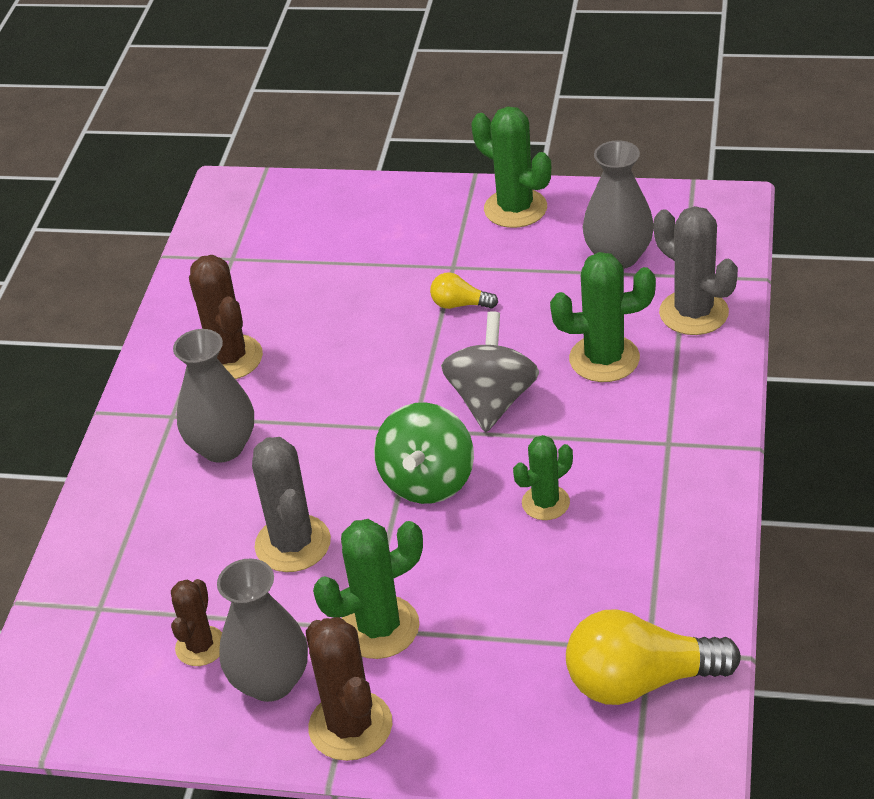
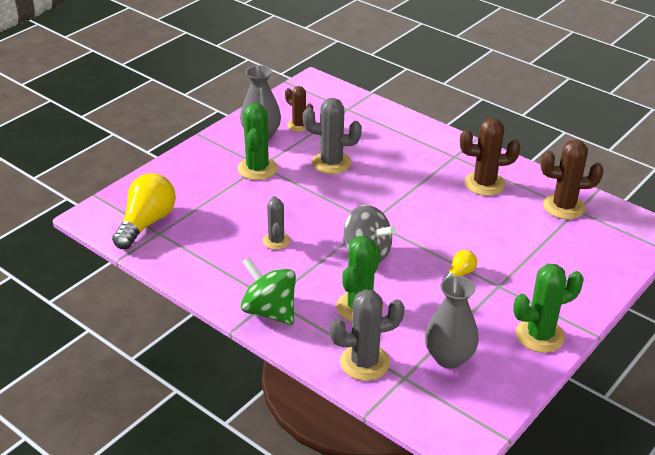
camera: 115 degrees right, 5 degrees down
grey vase [173,329,254,463] -> none
brown cactus [306,617,392,761] -> brown cactus moved to [541,140,604,219]
green spinning top [374,403,474,504] -> green spinning top moved to [241,257,296,325]
green cactus [513,435,573,520] -> grey cactus [263,196,290,250]

